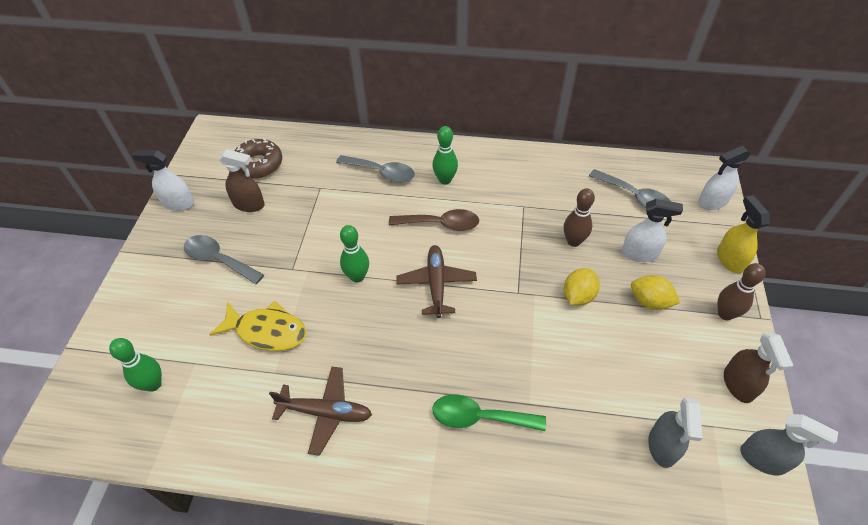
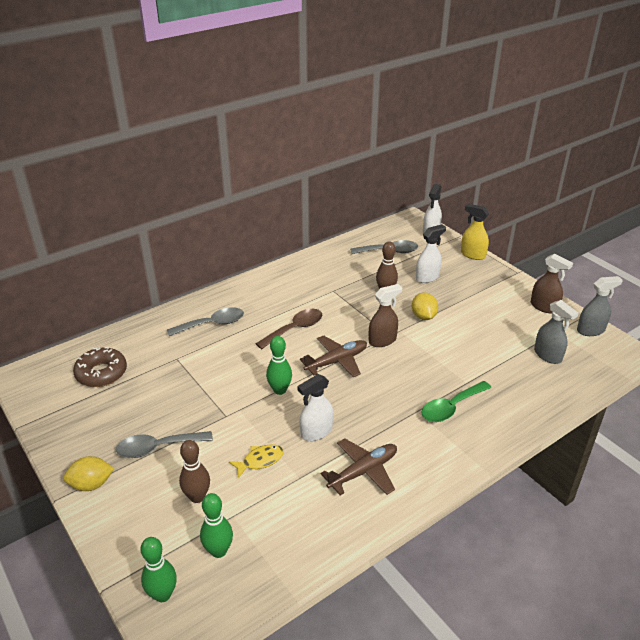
camera: 45 degrees left, 15 degrees down
white spray bottle [132,150,194,211] -> white spray bottle moved to [298,374,333,441]
yellow fish [209,301,306,351] -> yellow fish [229,444,284,479], size x0.61
brown spray bottle [219,149,265,212] -> brown spray bottle moved to [369,284,402,347]
brown plane [397,245,477,318] -> brown plane turned 105 degrees clockwise [300,336,367,377]
green bowling pin [432,126,458,184] -> green bowling pin moved to [140,537,177,602]
yellow lemon [631,275,680,310] -> yellow lemon moved to [63,456,114,491]
brown bowling pin [718,263,766,320] -> brown bowling pin moved to [179,440,210,503]

